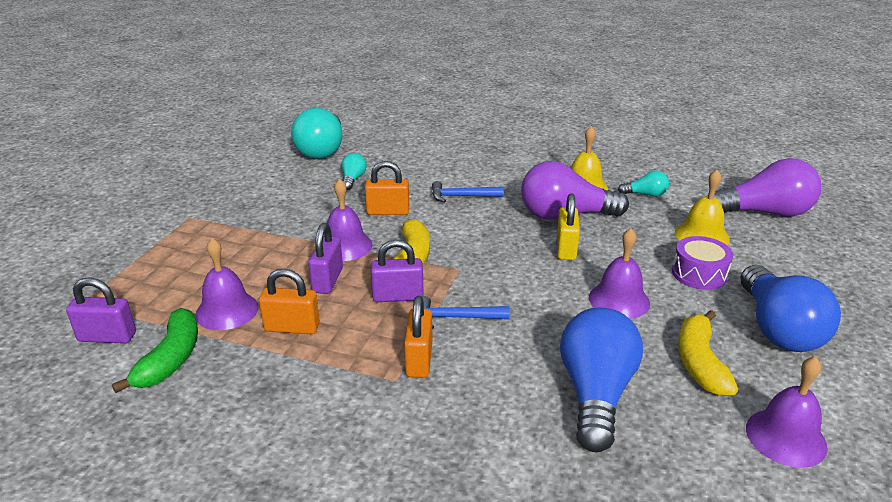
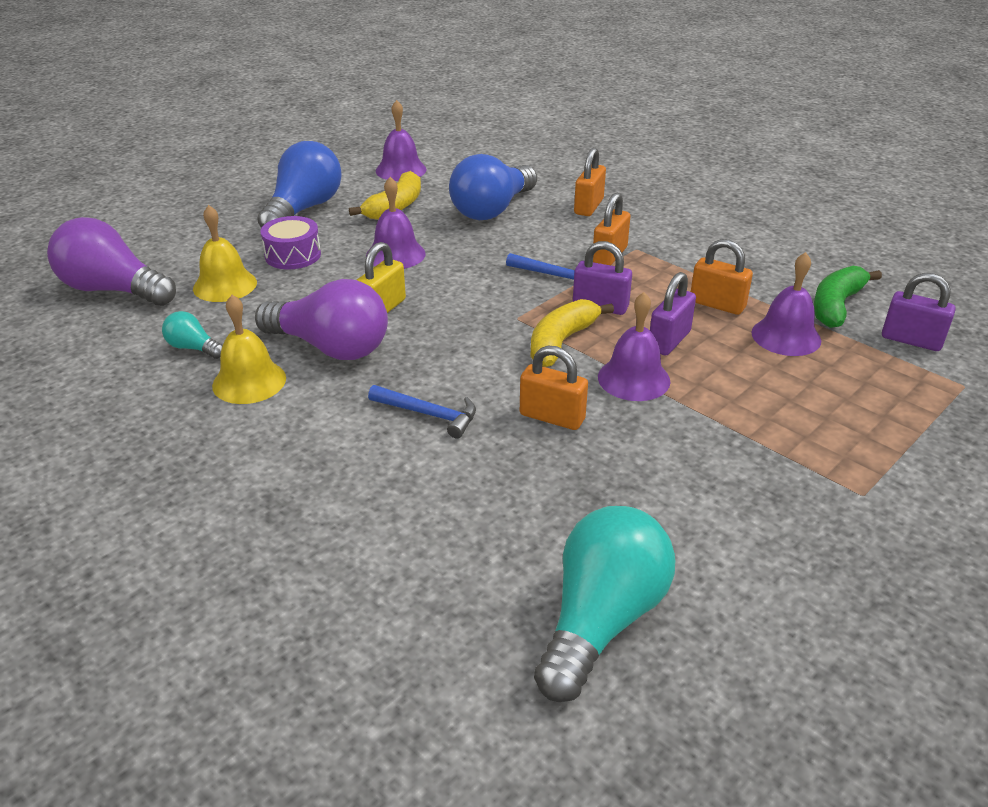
camera: 155 degrees left, 5 degrees up
turquoise light bulb [342,153,367,190] -> none
none -> orange padlock [574,147,606,216]

